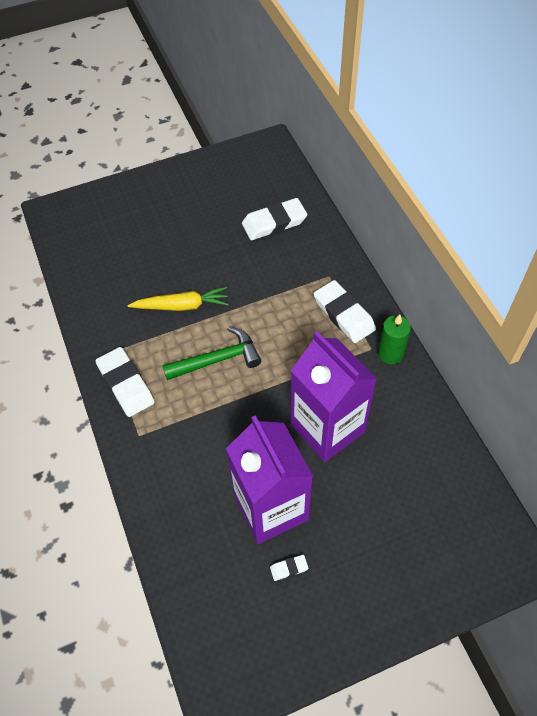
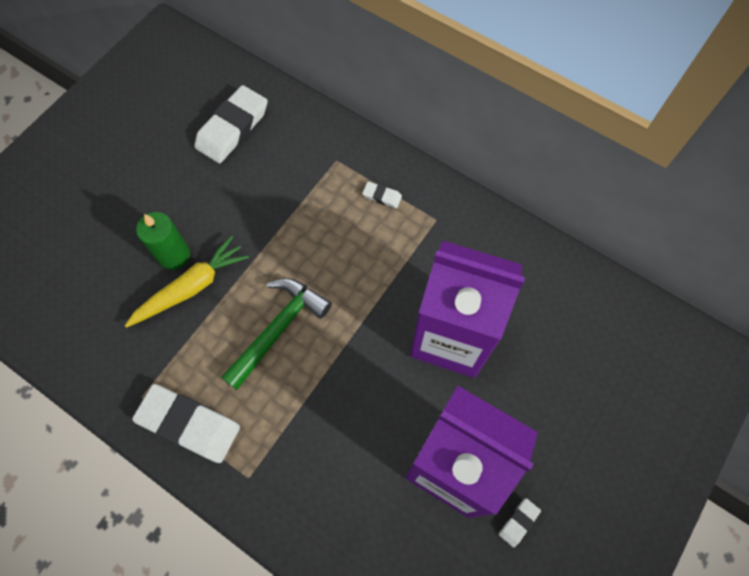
camera: 35 degrees left, 10 degrees up
white eraser [314,280,376,343] -> white eraser [362,182,402,208], size x0.44
green candle [378,314,411,364] -> green candle moved to [136,212,190,270]

